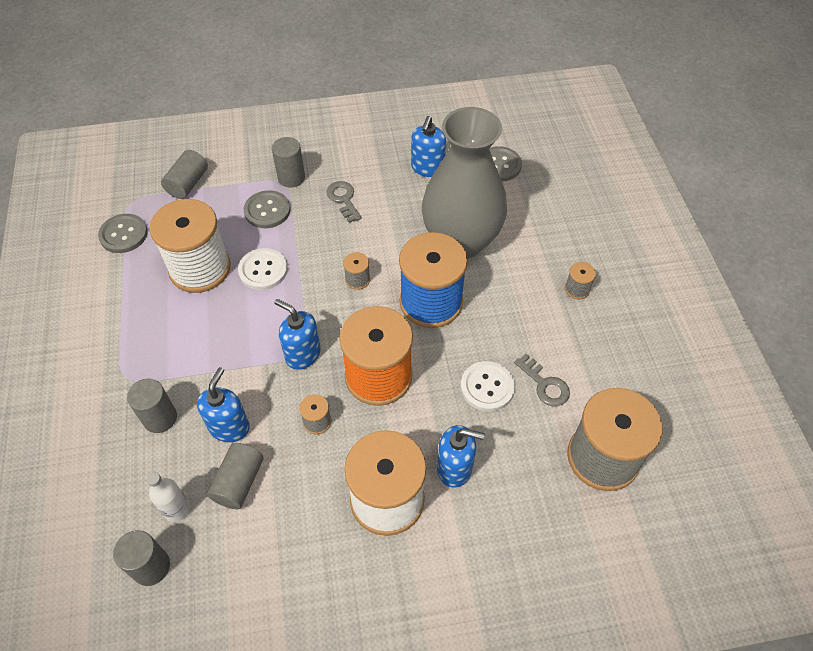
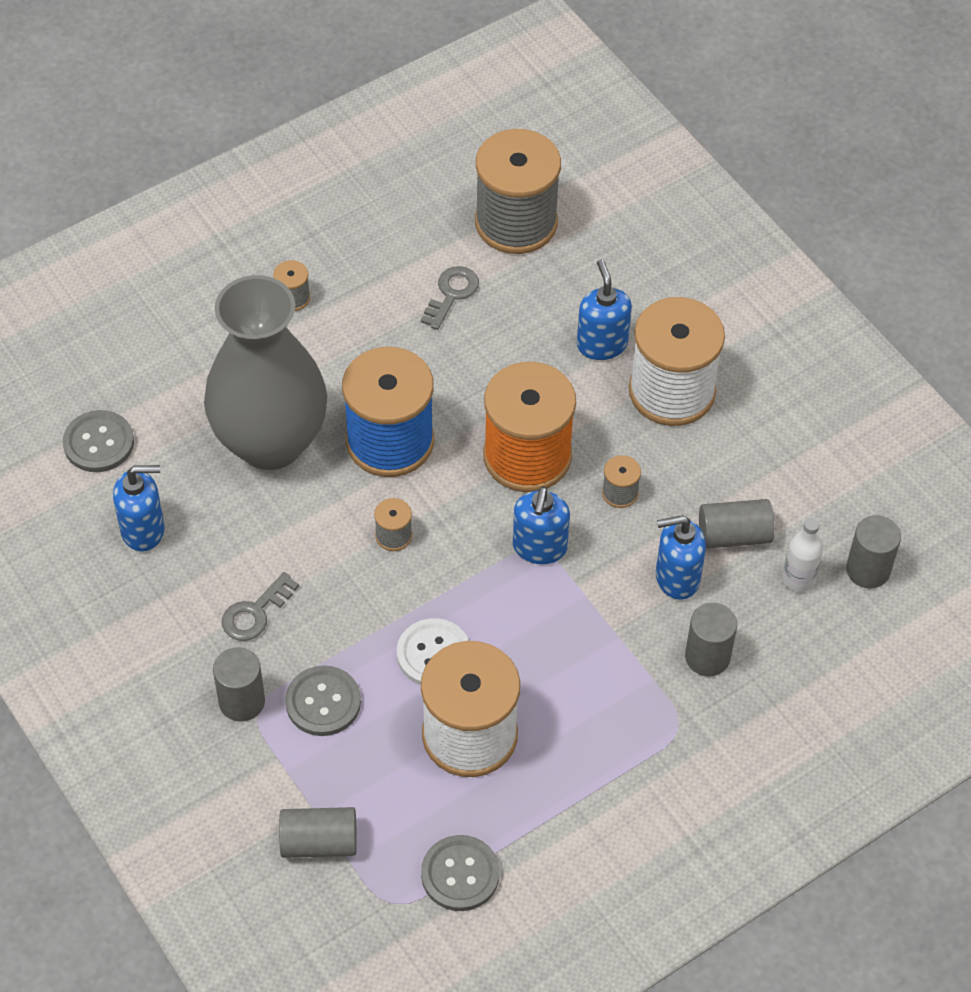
camera: 115 degrees left, 0 degrees up
white button [461,361,515,411] -> none

